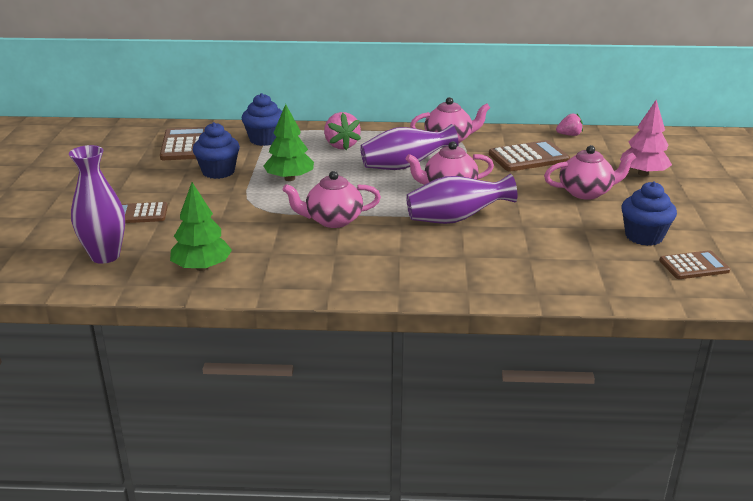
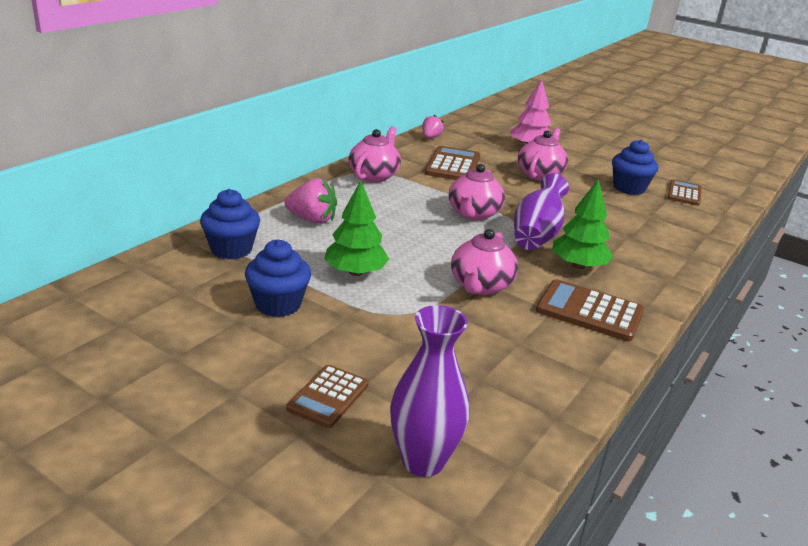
camera: 60 degrees left, 0 degrees up
brown calculator [160,127,205,160] -> brown calculator moved to [536,279,644,341]
green tree [170,182,232,271] -> green tree moved to [552,179,614,269]
purple vase [360,124,459,170] -> none

